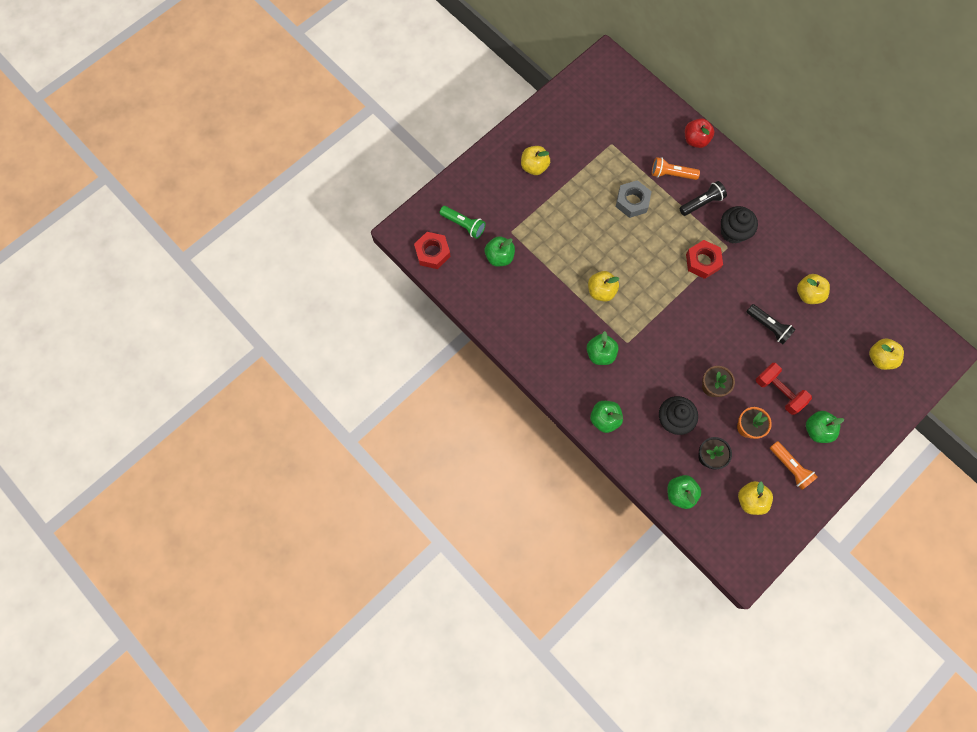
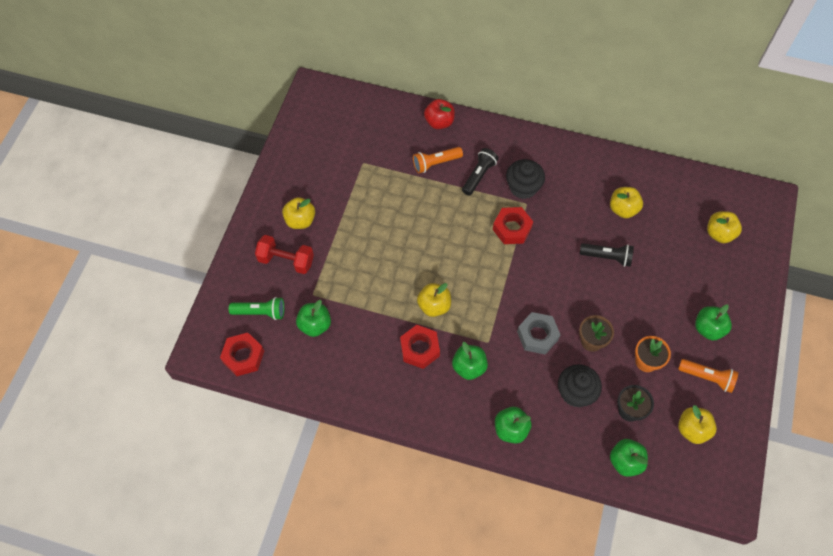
camera: 30 degrees left, 10 degrees down
grey nut [616,180,652,218] -> grey nut moved to [517,312,560,355]
red dumbbell [756,363,812,415] -> red dumbbell moved to [255,235,314,274]
none -> red nut [400,325,440,369]

